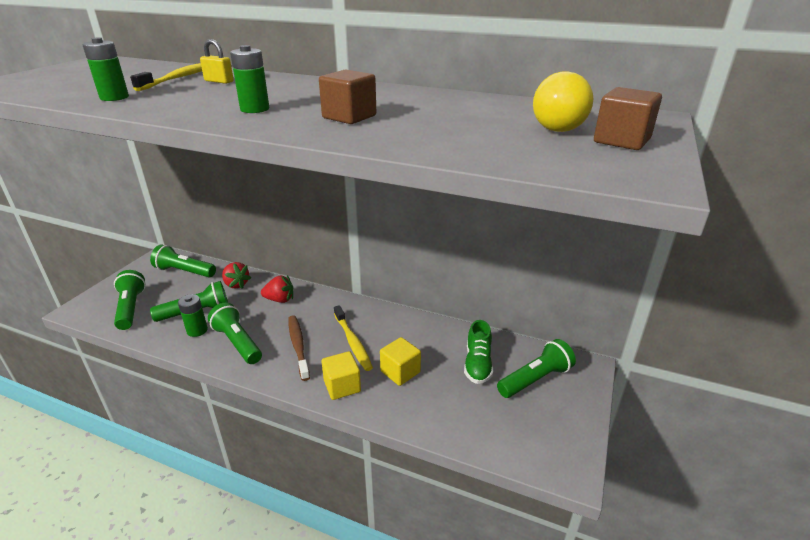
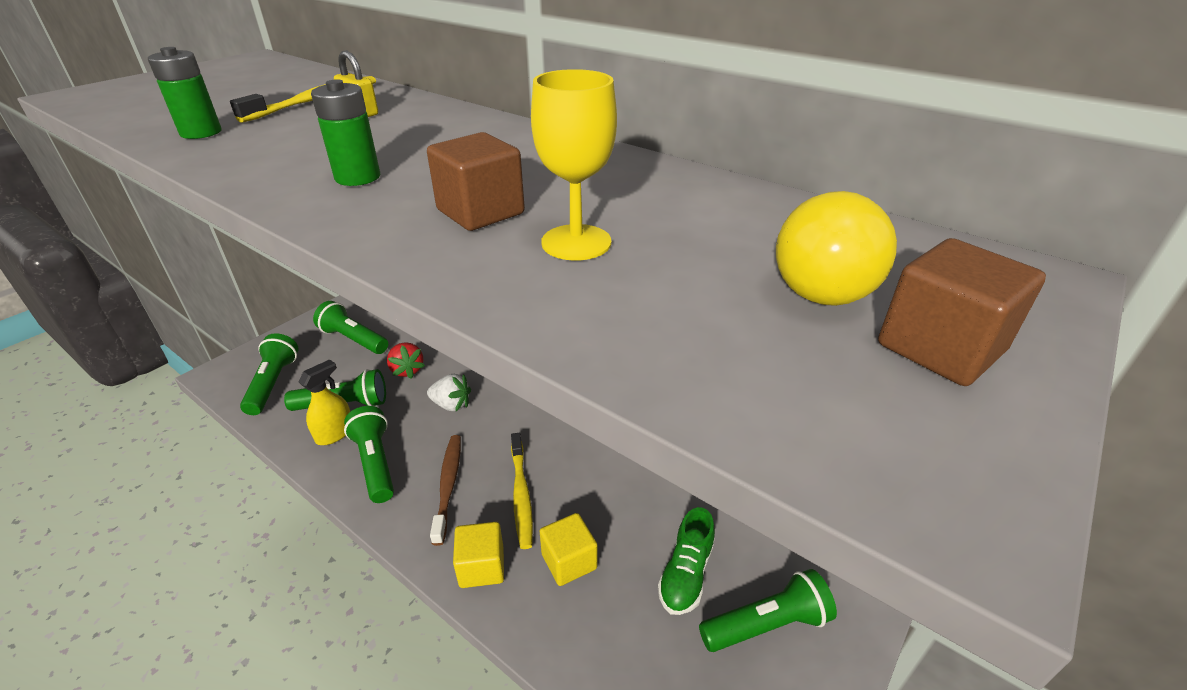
camera: 15 degrees right, 5 degrees up
green battery [178,294,208,337] -> yellow spray bottle [298,359,350,445]
red strawberry [261,275,293,303] -> white strawberry [427,374,471,411]
none -> yellow goblet [531,69,617,261]

